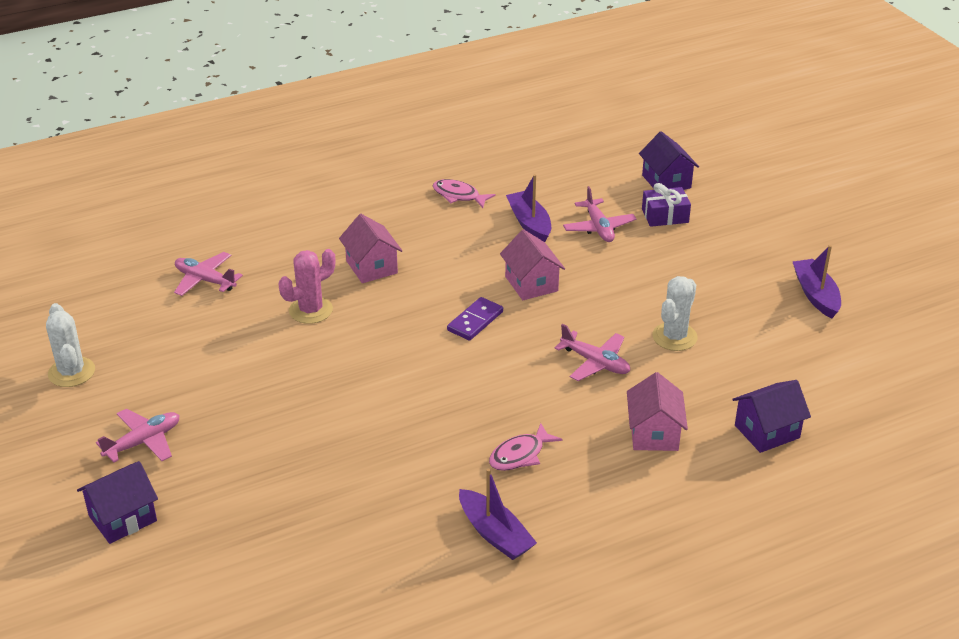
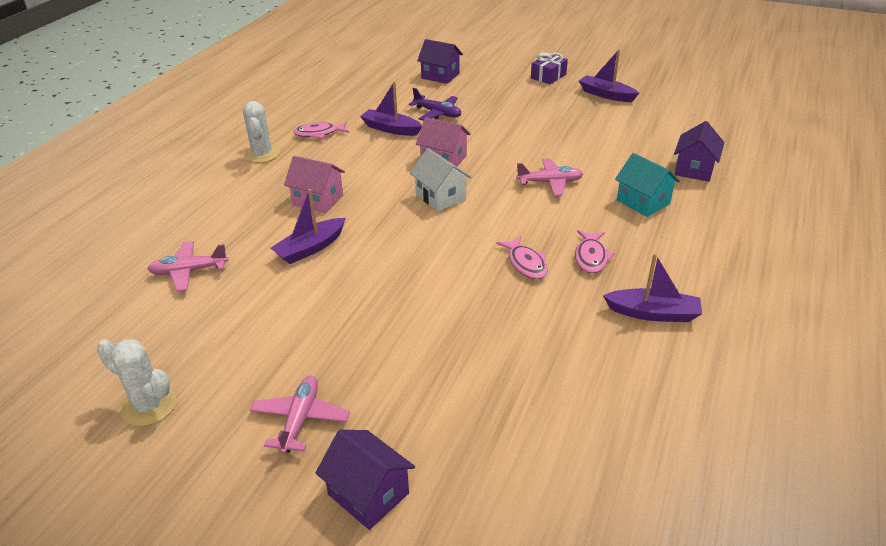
camera: 40 degrees left, 0 degrees up
purple house [77,461,158,544] -> purple house turned 60 degrees counterclockwise [316,430,415,530]
pink cactus [279,249,335,324] -> purple boat [271,189,346,264]
purple domino [447,297,503,341] -> white house [410,148,472,211]
pink plane [563,186,636,242] -> purple plane [409,88,461,121]
pink house [627,372,688,451] -> turquoise house [615,153,680,217]
purple gift [642,183,691,227] -> purple gift moved to [531,52,568,84]
white cactus [652,276,697,351] -> white cactus moved to [243,101,280,163]
none -> pink fish [496,236,548,279]

